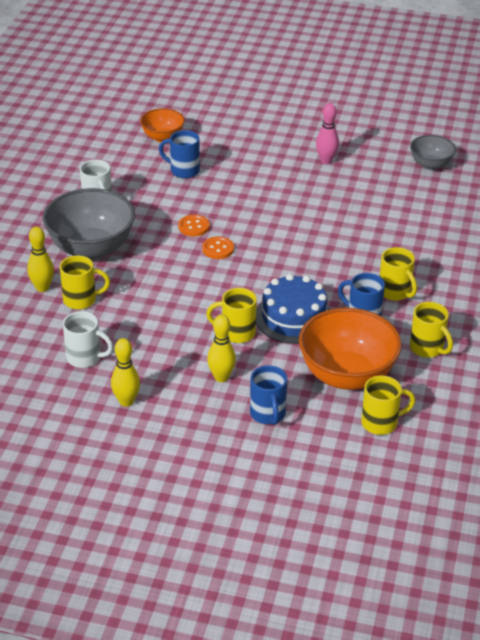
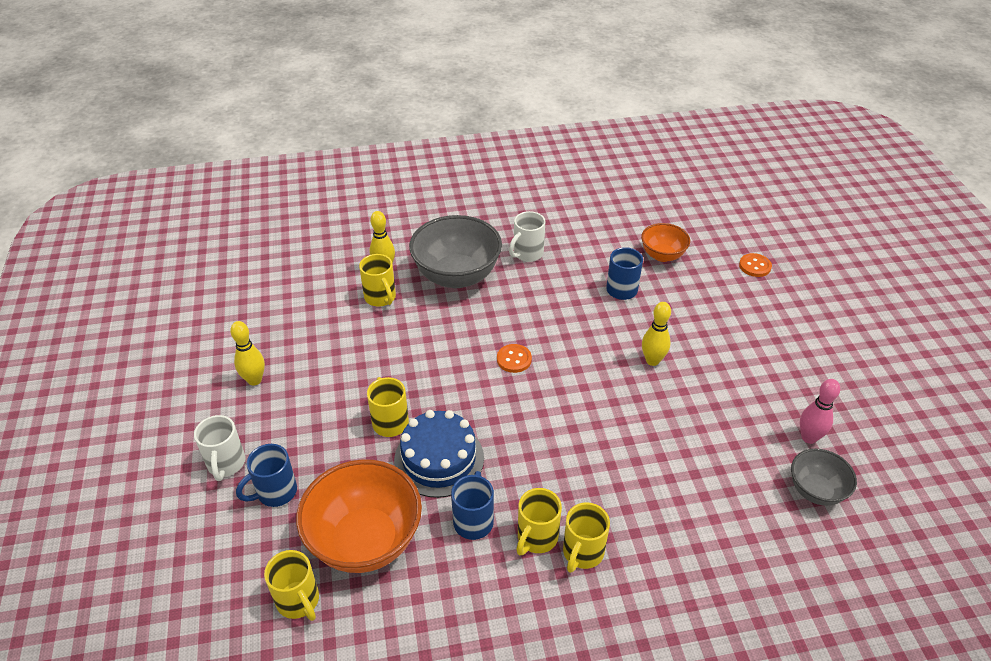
camera: 65 degrees right, 5 degrees up
white mug [63,311,113,368] -> white mug moved to [194,415,245,481]
orange button [178,215,210,236] -> orange button moved to [739,253,772,277]
yellow bowling pin [207,315,236,382] -> yellow bowling pin moved to [642,302,671,366]
pink bowling pin [316,103,339,164] -> pink bowling pin moved to [800,379,840,444]
yellow mug [410,302,453,358] -> yellow mug moved to [563,502,610,573]

